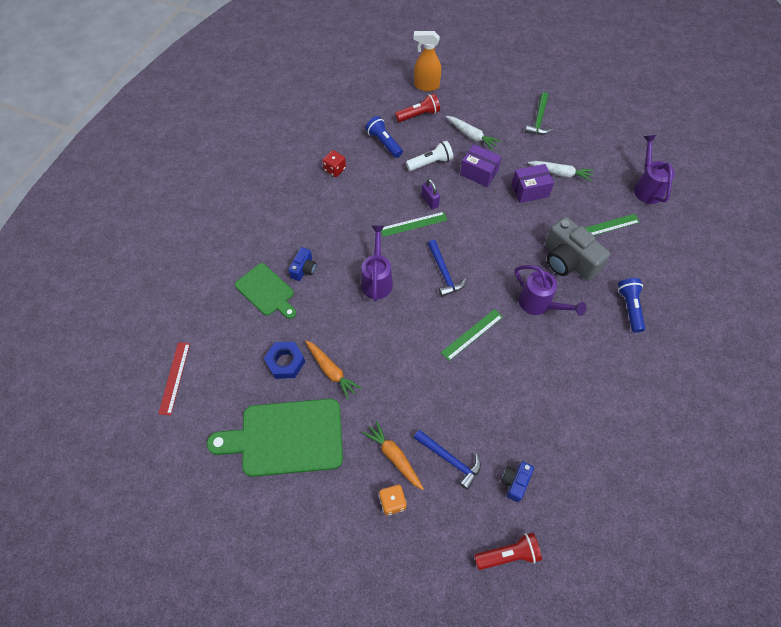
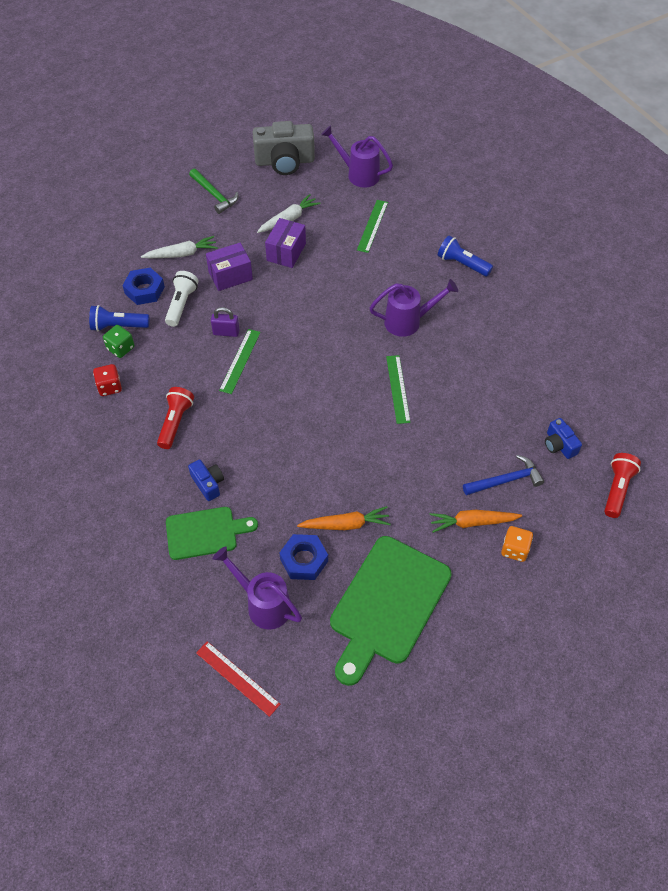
camera: 55 degrees left, 5 degrees down
purple watering can [361,225,393,302] -> purple watering can moved to [213,546,302,630]
red flashlight [395,93,440,122] -> red flashlight moved to [157,387,194,449]
orange spray bottle [413,31,441,91] -> none
blue hammer [428,240,467,297] -> none
grey camera [545,217,610,281] -> grey camera moved to [253,121,315,175]
none -> green dice [103,325,134,358]
none -> blue nut [122,268,165,305]

